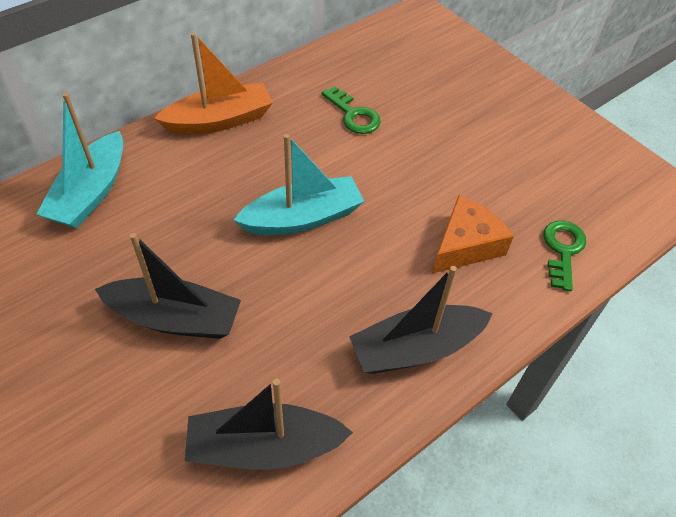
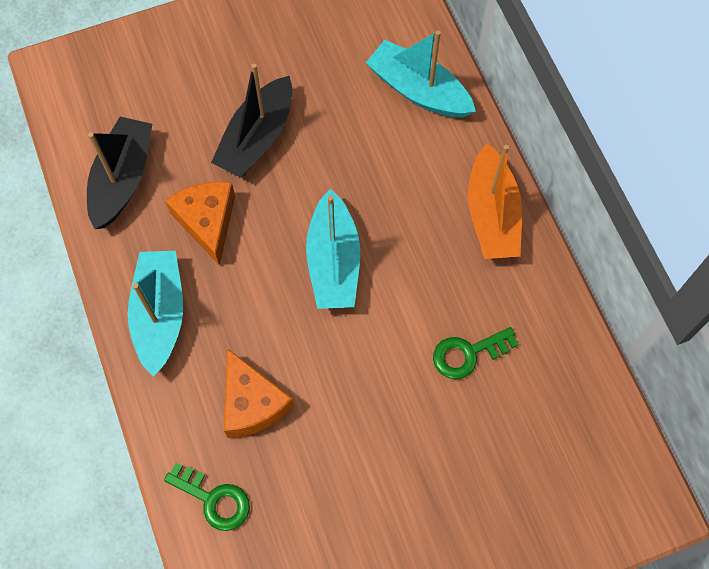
camera: 110 degrees right, 15 degrees up
black boat [349,266,493,374] -> turquoise boat [128,251,183,376]
none -> orange cheese [165,182,235,266]

